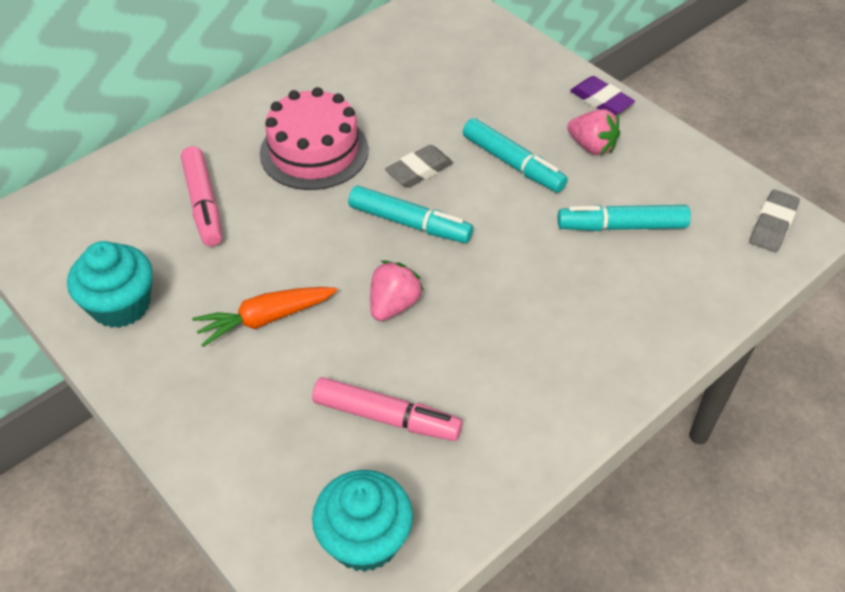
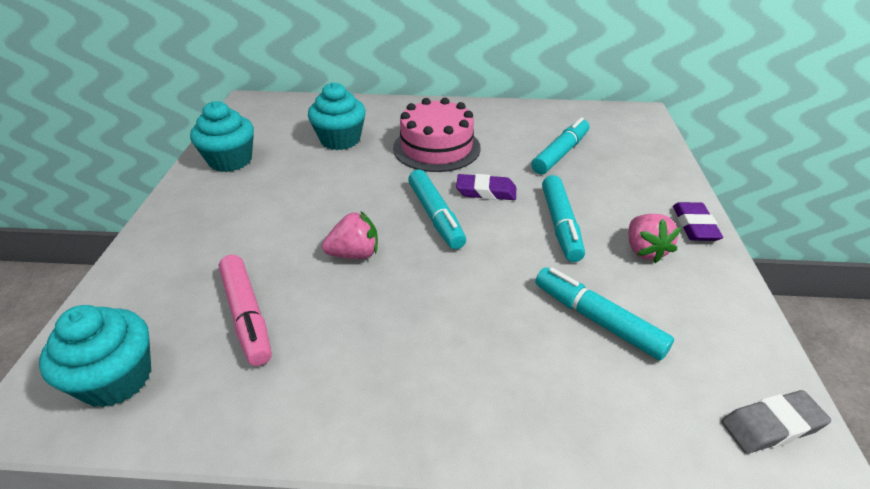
camera: 45 degrees right, 10 degrees down
pink marker [181,146,222,246] -> turquoise cupcake [308,82,366,150]
orange carrot [192,287,337,347] -> none
grey eraser [385,145,453,188] -> purple eraser [456,174,516,200]
none -> turquoise marker [531,118,589,175]

